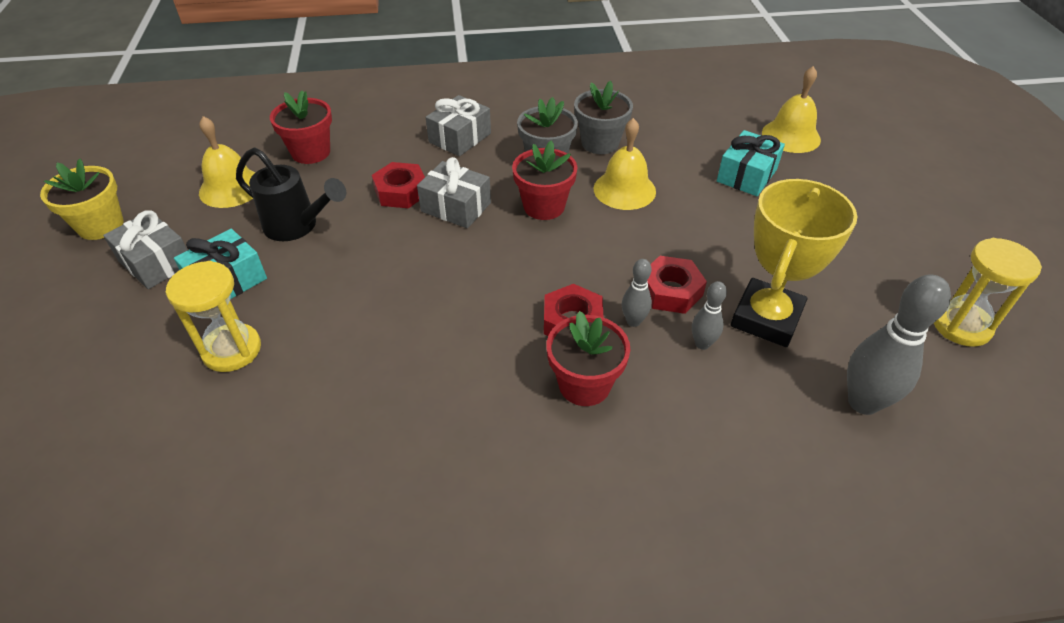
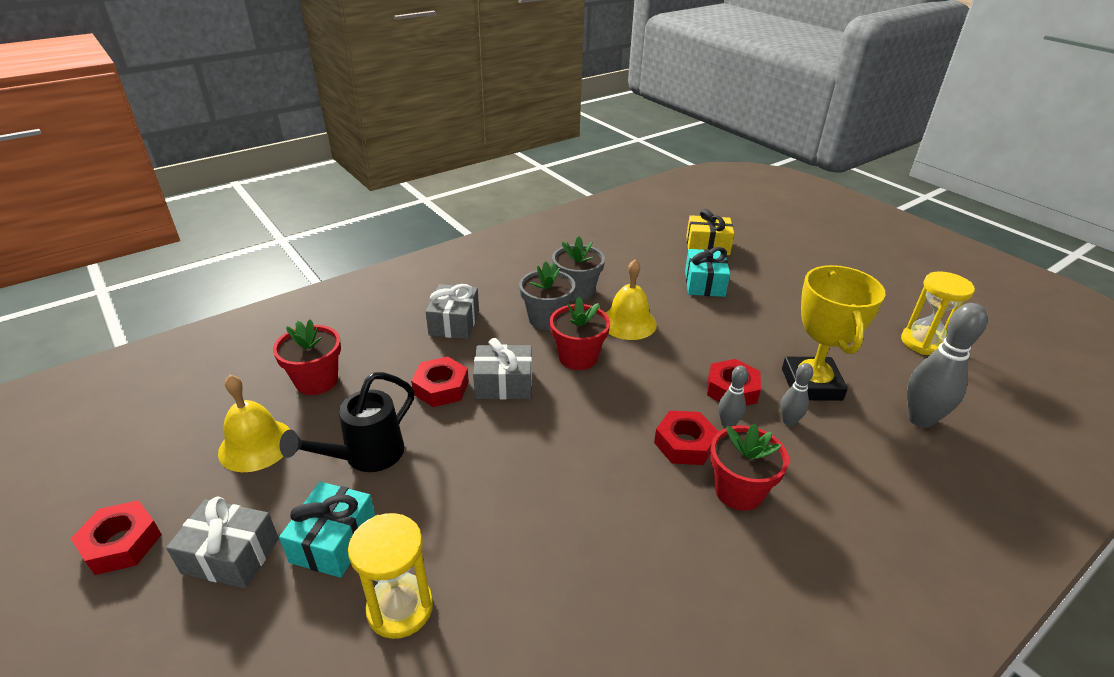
camera: 30 degrees left, 10 degrees down
yellow flower pot [40,159,124,240] -> red nut [71,500,162,575]
black watering can [236,147,346,241] -> black watering can turned 135 degrees clockwise [280,372,414,472]
yellow bell [762,66,821,153] -> yellow gift [686,209,734,255]

